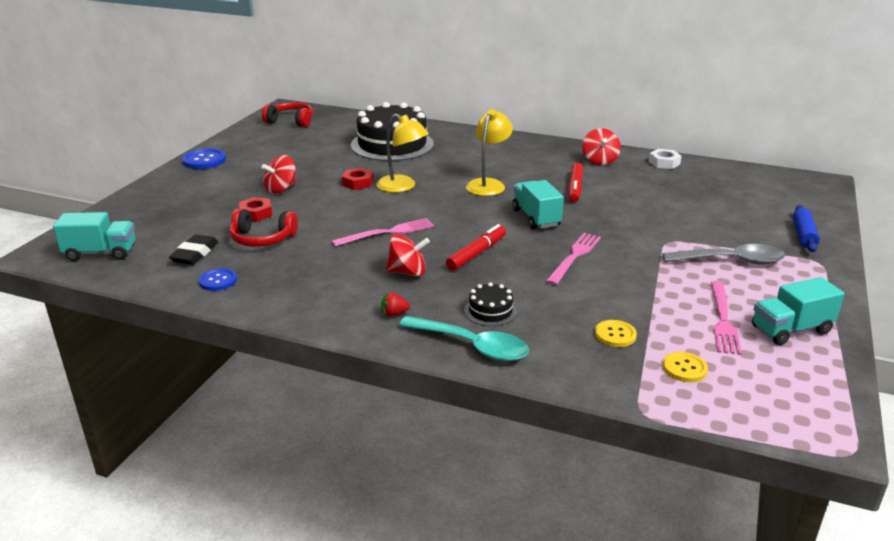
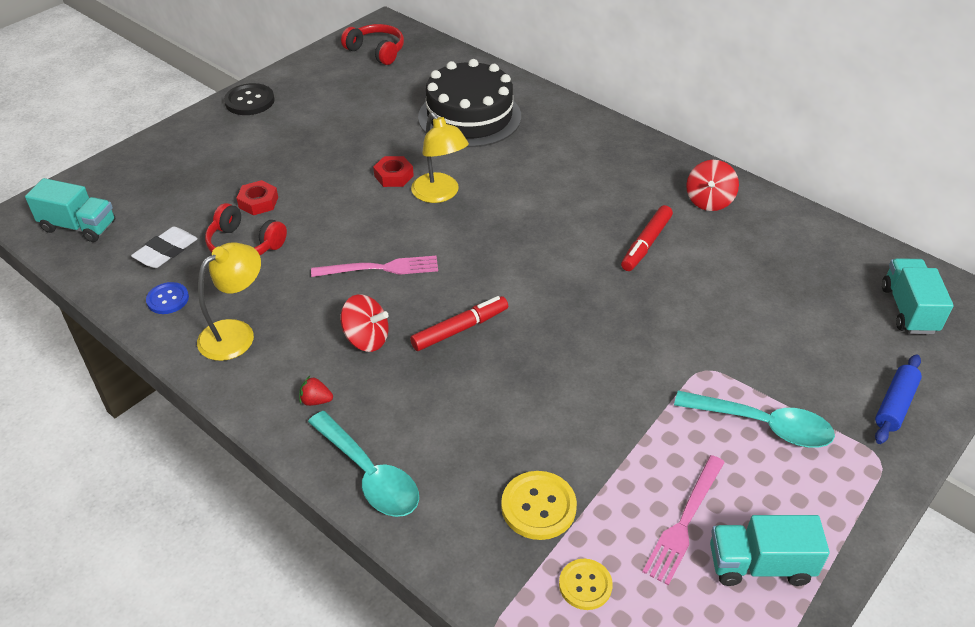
camera: 20 degrees right, 15 degrees up
black eraser [169,234,218,265] -> white eraser [131,227,198,268]
blue button [182,148,226,169] -> black button [224,83,275,115]
red spinning top [261,155,296,194] -> none
black cake [464,282,517,326] -> none
yellow lamp [466,109,513,196] -> yellow lamp moved to [197,242,261,361]
turquoise truck [512,180,564,229] -> turquoise truck moved to [882,258,954,334]
pink fork [546,233,601,285] -> none
yellow button [595,320,637,347] -> yellow button [501,471,577,540], size x1.51
white nut [649,149,682,169] -> none
grey spoon [662,244,785,265] -> turquoise spoon [674,391,835,448]

